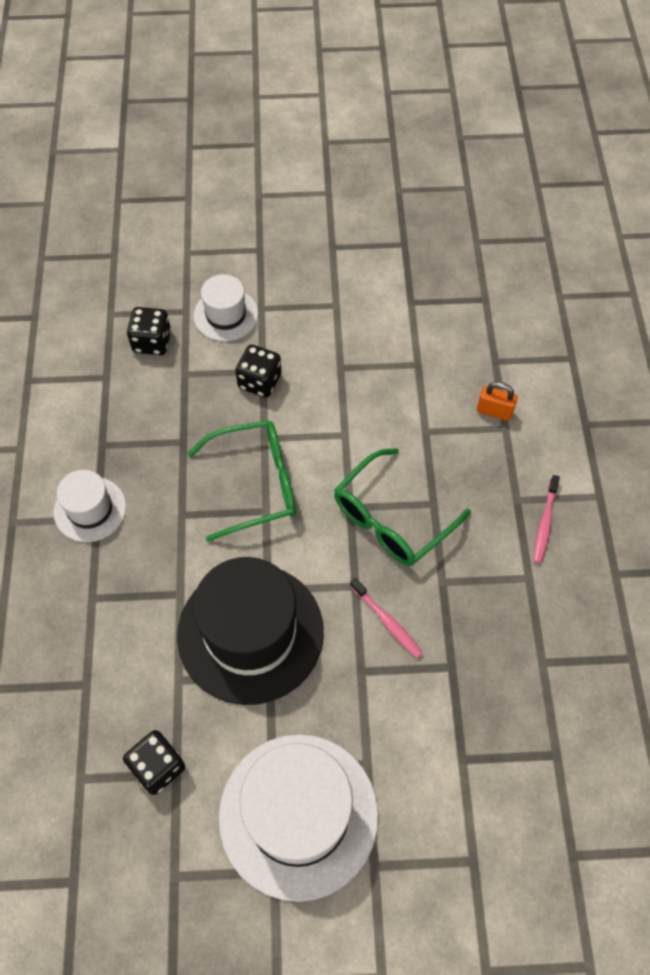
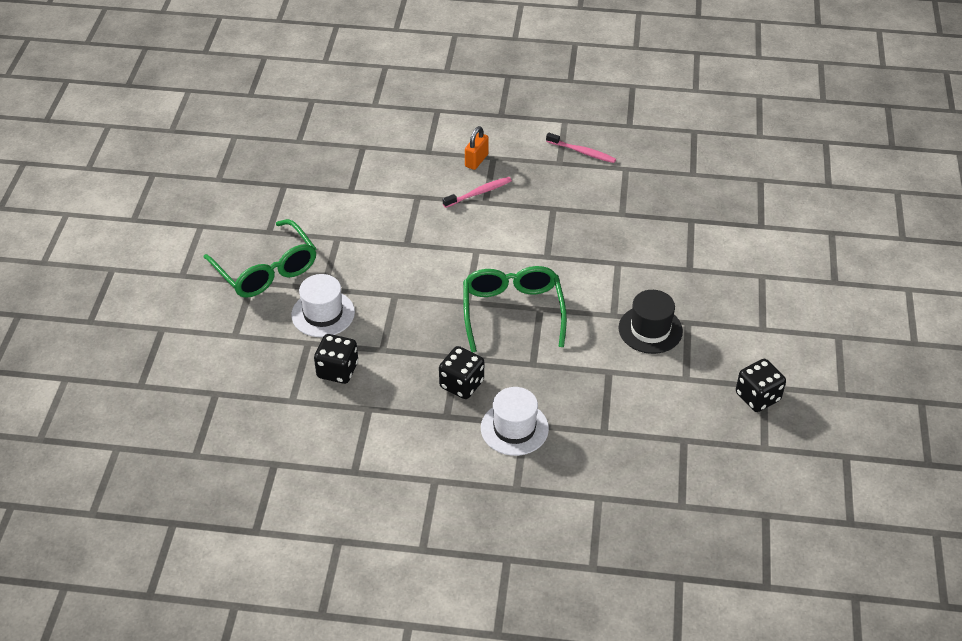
camera: 80 degrees left, 15 degrees down
black hat [177,557,324,705] -> black hat [619,290,683,354], size x0.53
white hat [219,734,379,902] -> none
black dice [235,345,282,398] -> black dice moved to [439,346,484,399]
green glasses [334,448,471,566] -> green glasses moved to [204,219,316,298]
pink toothbrush [350,578,423,658] -> pink toothbrush moved to [443,177,512,208]

